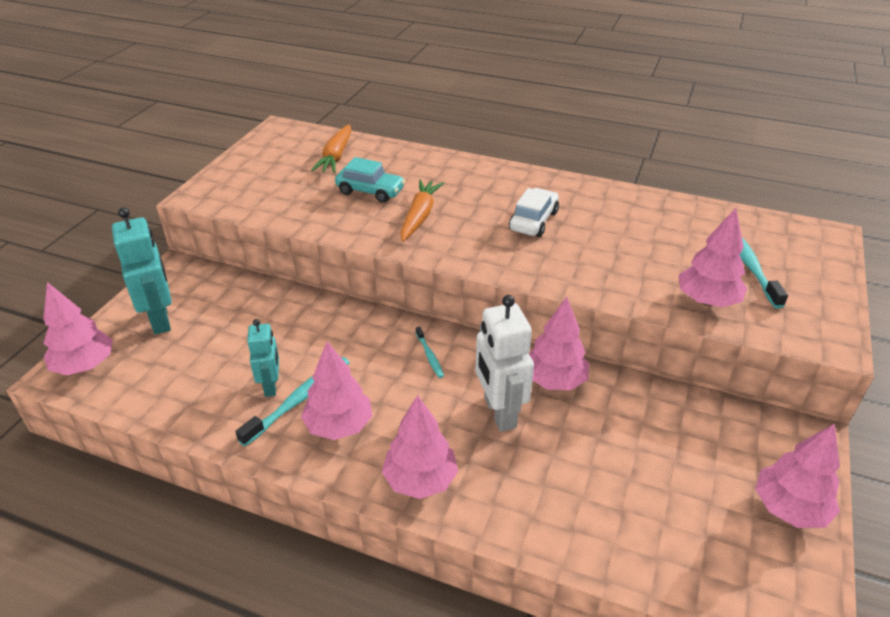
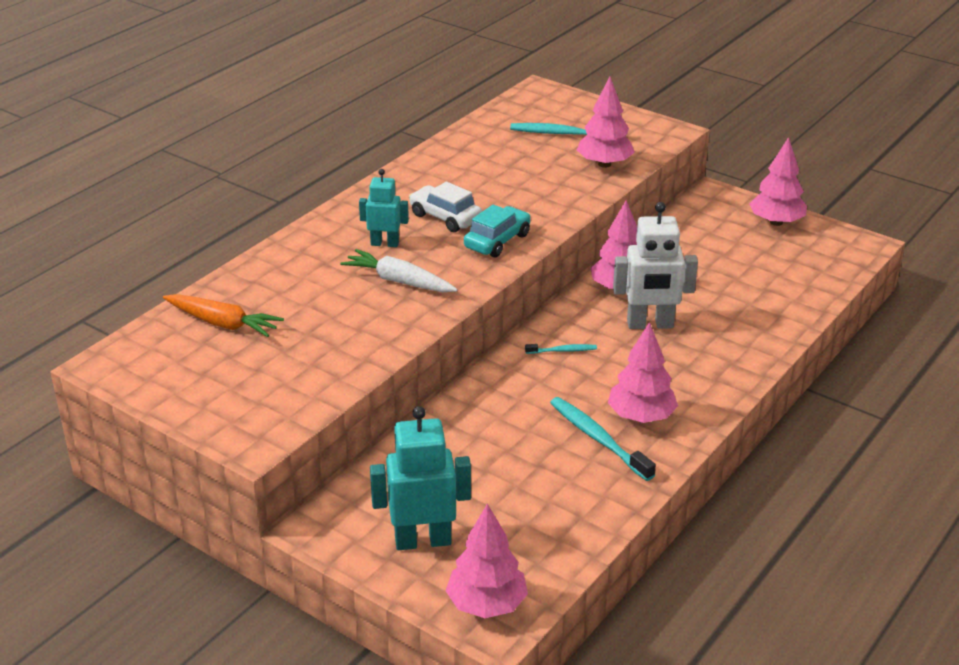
camera: 75 degrees left, 5 degrees down
turquoise robot [247,319,279,397] -> turquoise robot moved to [359,169,409,247]
turquoise car [335,157,405,203] -> turquoise car moved to [464,205,531,257]
pink tree [382,395,458,499] -> none
orange carrot [401,179,444,241] -> white carrot [340,249,458,293]

